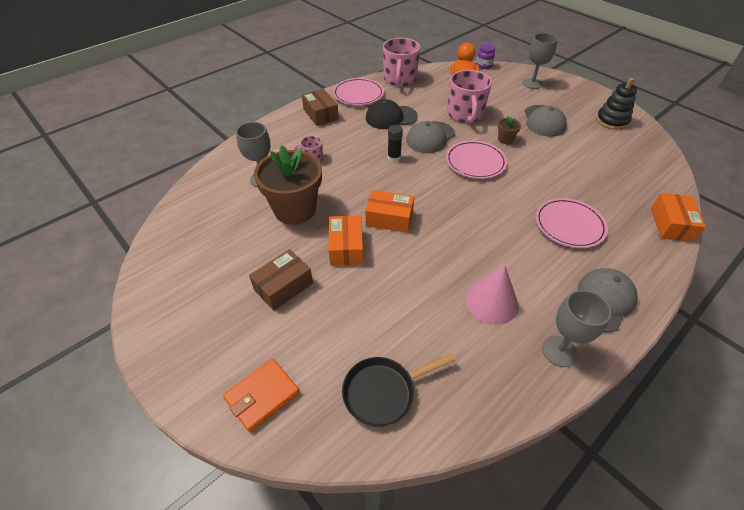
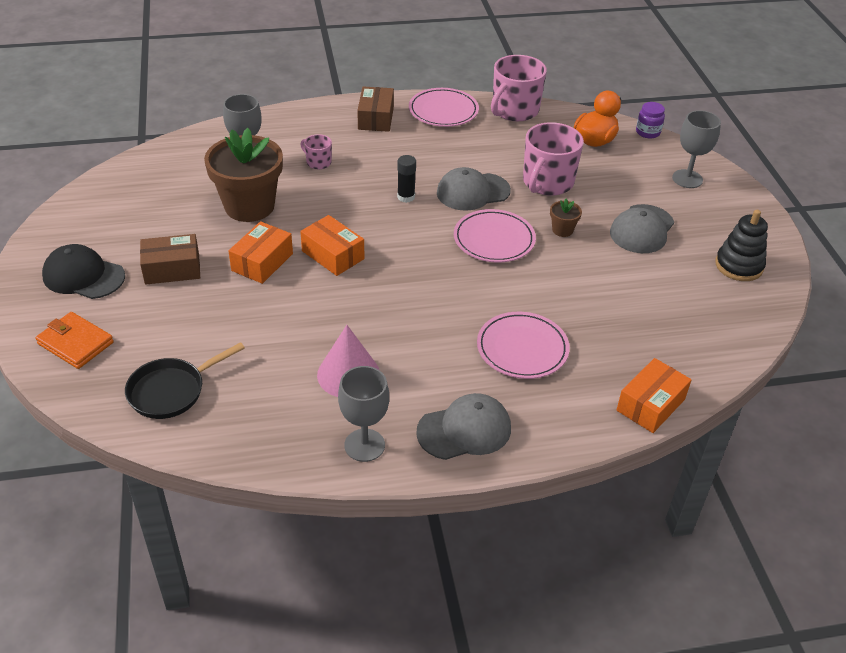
camera: 30 degrees right, 5 degrees down
orange wallet [223,359,300,432] -> orange wallet turned 45 degrees clockwise [35,312,114,369]
black pan [342,353,455,427] -> black pan turned 45 degrees counterclockwise [125,342,245,419]
black cap [366,99,418,129] -> black cap moved to [42,244,125,299]

